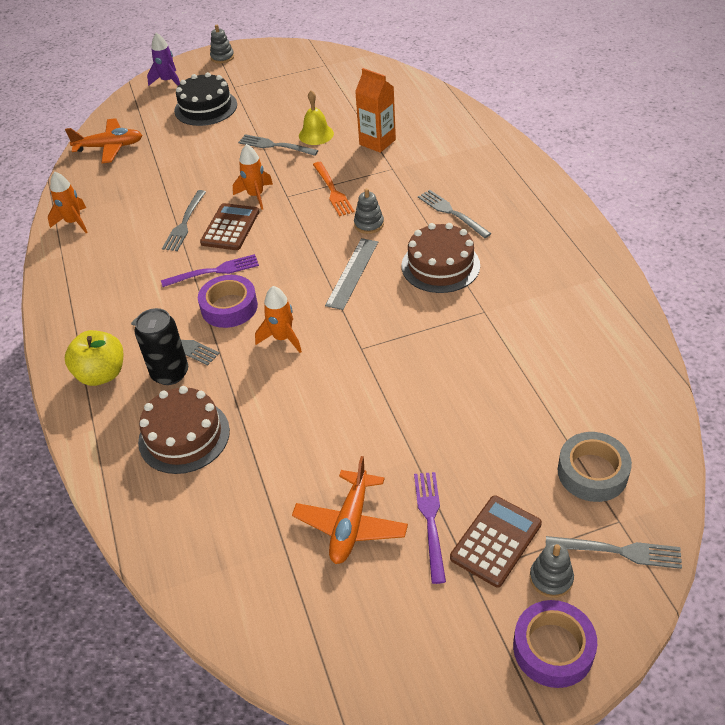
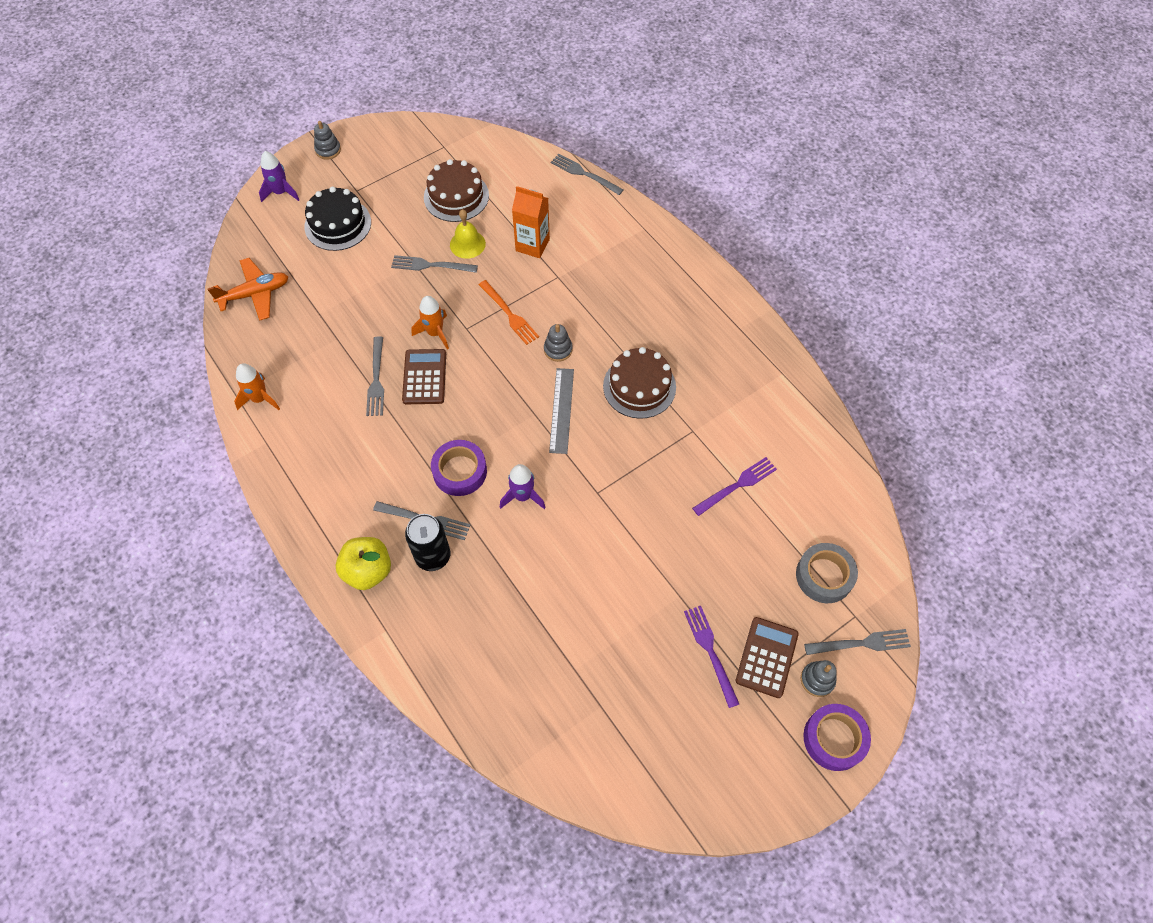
camera: 20 degrees left, 15 degrees up
brown cake [138,386,230,474] -> brown cake moved to [424,159,489,222]
purple fork [161,254,259,287] -> purple fork moved to [692,457,777,516]
orange rocket [255,286,302,353] -> purple rocket [500,464,546,509]
orange plane [292,456,408,564] -> none
grey fork [418,190,492,238] -> grey fork moved to [551,154,624,195]

